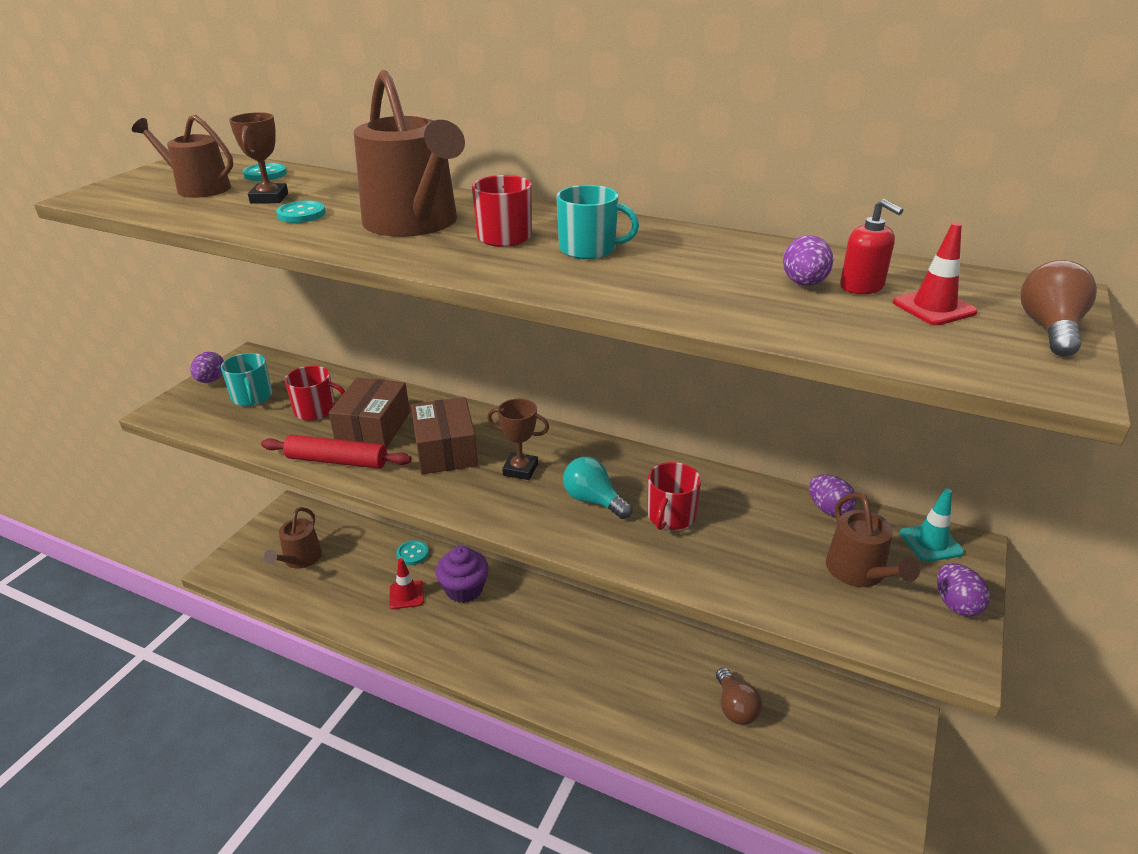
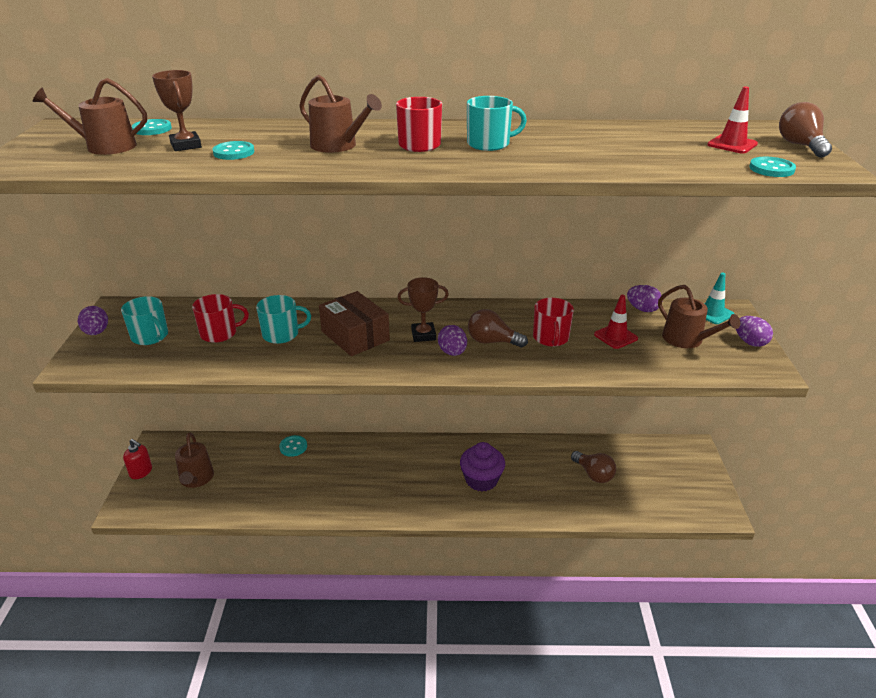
camera: 25 degrees left, 0 degrees up
red rolling pin [261,435,411,469] -> none
brown box [329,378,410,449] -> turquoise mug [256,295,311,344]
brown watering can [354,70,465,237] -> brown watering can [299,75,382,153], size x0.59
red traffic cone [389,558,424,609] -> red traffic cone moved to [594,295,638,349]
purple cupcake [436,546,489,603] -> purple cupcake moved to [460,442,505,492]
turquoise light bulb [563,457,632,519] -> brown light bulb [468,309,528,348]
purple egg [783,235,834,286] -> purple egg moved to [438,325,467,356]
red soap dispenser [840,199,903,294] -> red soap dispenser moved to [123,439,152,479]
none -> turquoise button [749,157,796,177]

